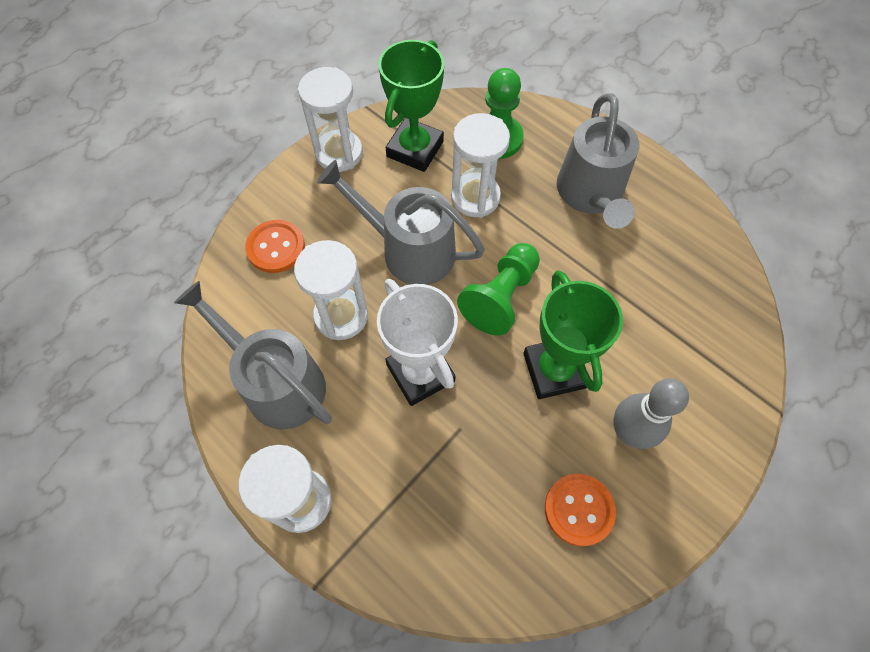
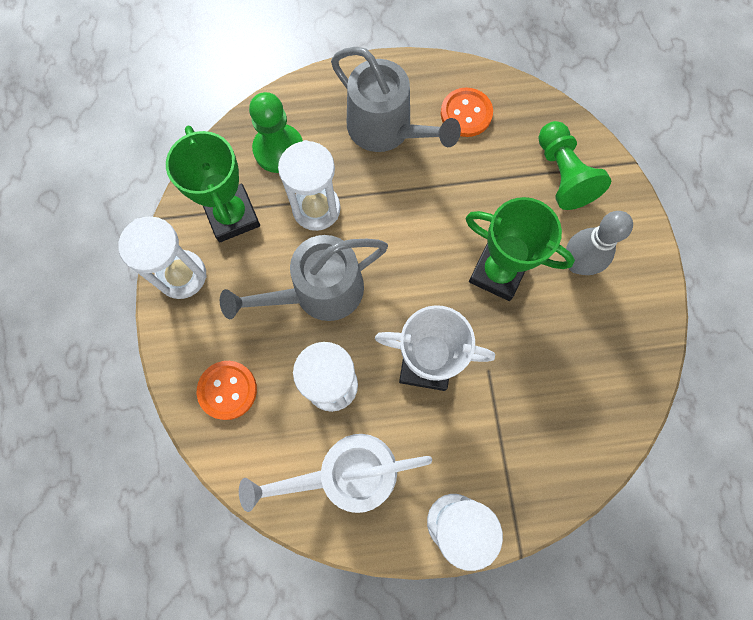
camera: 50 degrees left, 10 degrees up
grey watering can [174,281,332,429] -> white watering can [239,434,432,513]
green pawn [457,243,540,336] -> green pawn moved to [539,121,611,210]
orange button [545,474,616,546] -> orange button moved to [441,88,493,137]

